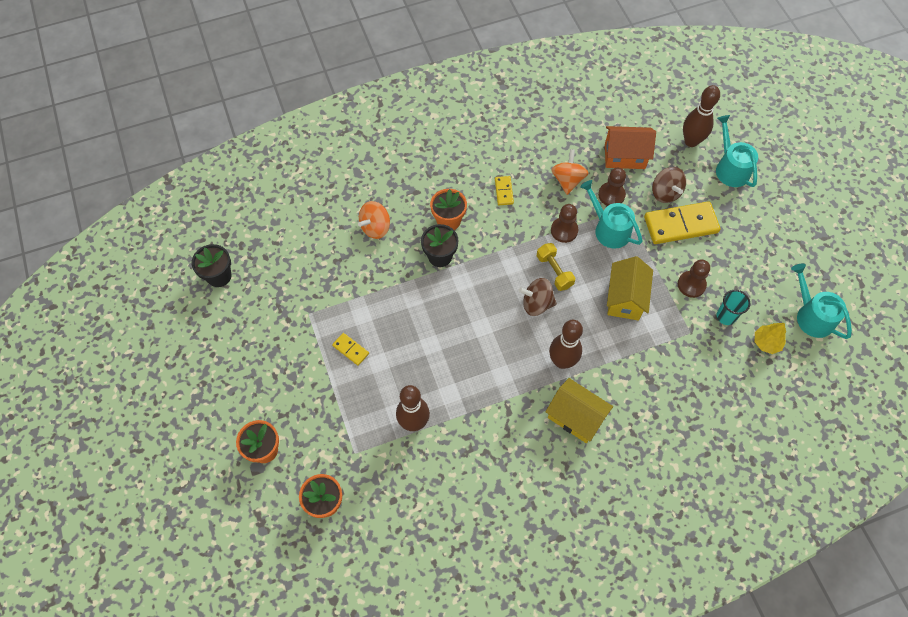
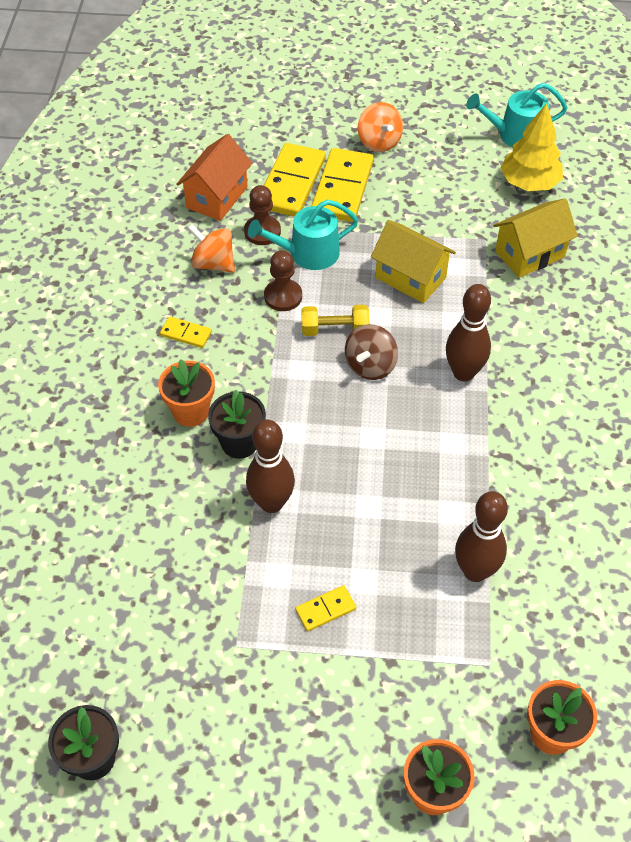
camera: 65 degrees left, 10 degrees down
orange spinning top [358,201,390,239] -> orange spinning top moved to [358,102,403,152]
yellow house [546,378,613,443] -> yellow house moved to [493,198,578,278]
brown spinning top [652,167,686,203] -> yellow domino [264,143,326,217]
brown pawn [678,259,710,298] -> none
brown bowling pin [683,85,720,147] -> brown bowling pin moved to [246,420,295,513]
turquoise watering can [716,115,758,187] -> none
turquoise cup [717,290,750,325] -> none
yellow tree [755,323,786,354] -> yellow tree [500,103,563,191], size x1.63

